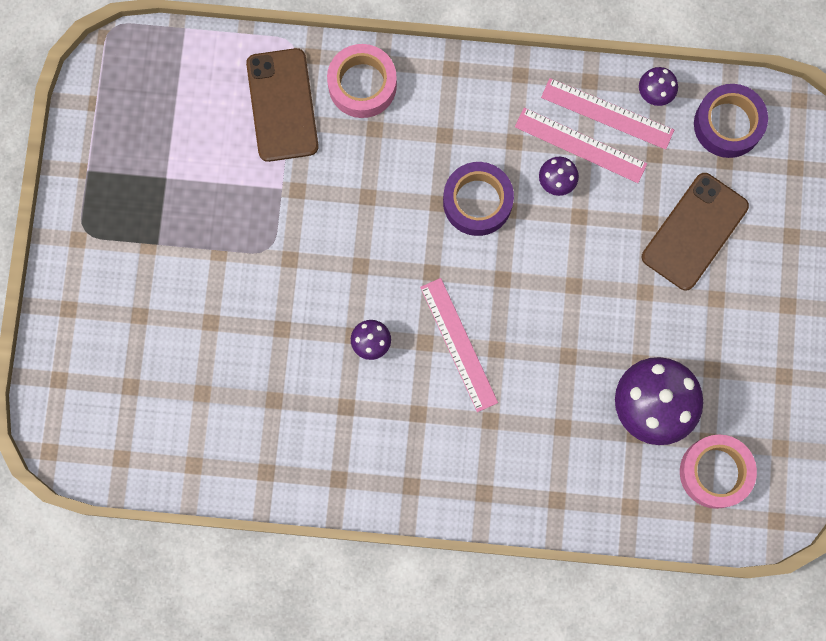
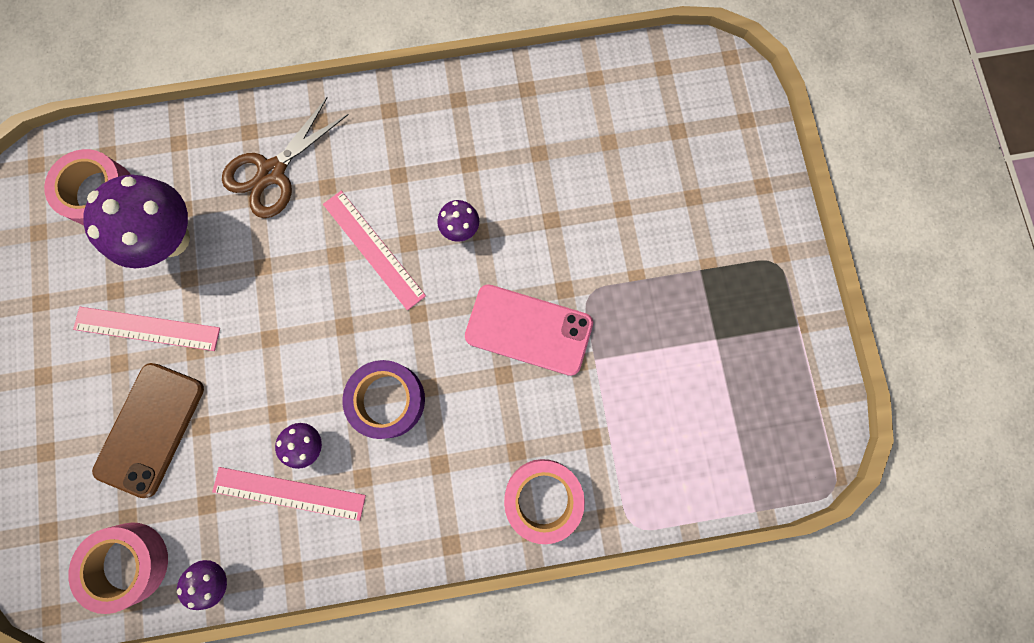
camera: 165 degrees right, 0 degrees up
brown phone [246,48,319,162] -> none
pink ruler [541,78,674,150] -> pink ruler moved to [73,307,220,351]
purple tape [694,84,768,158] -> pink tape [68,523,168,614]
none -> brown scissors [222,97,349,218]
none -> pink phone [465,284,593,376]

